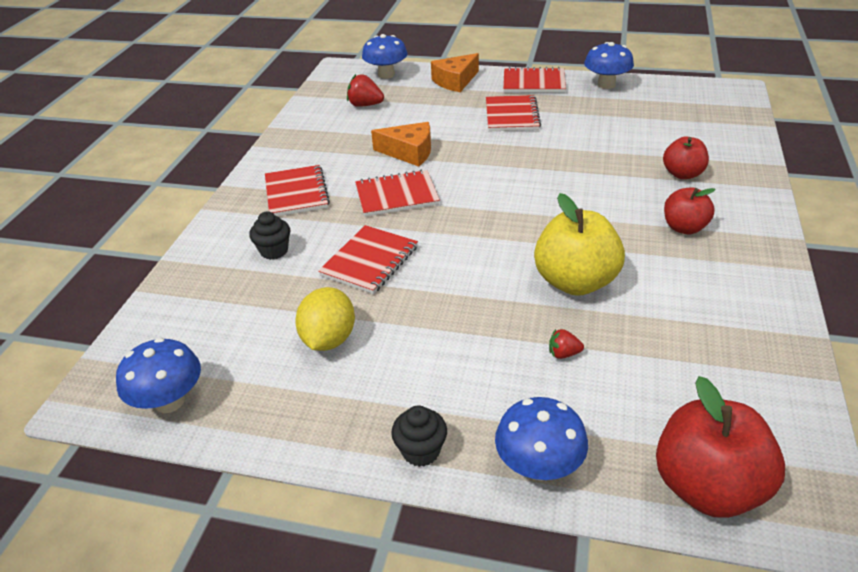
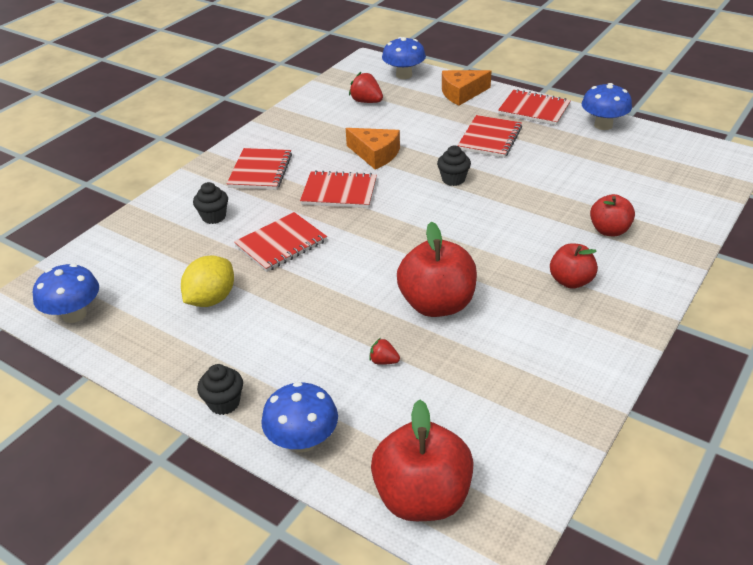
camera: 20 degrees right, 0 degrees up
yellow apple [534,193,625,296] -> red apple [397,222,477,317]
none -> black cupcake [437,146,471,186]

